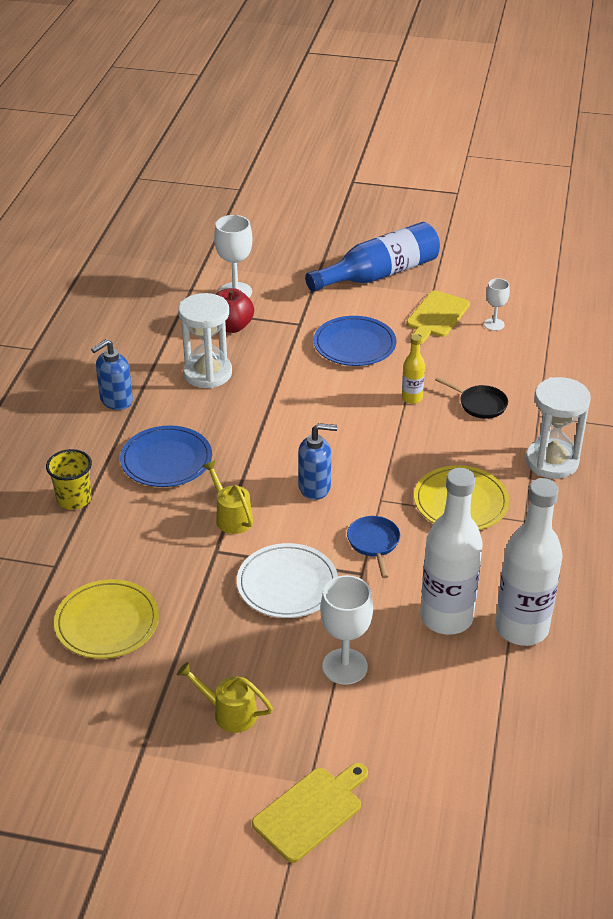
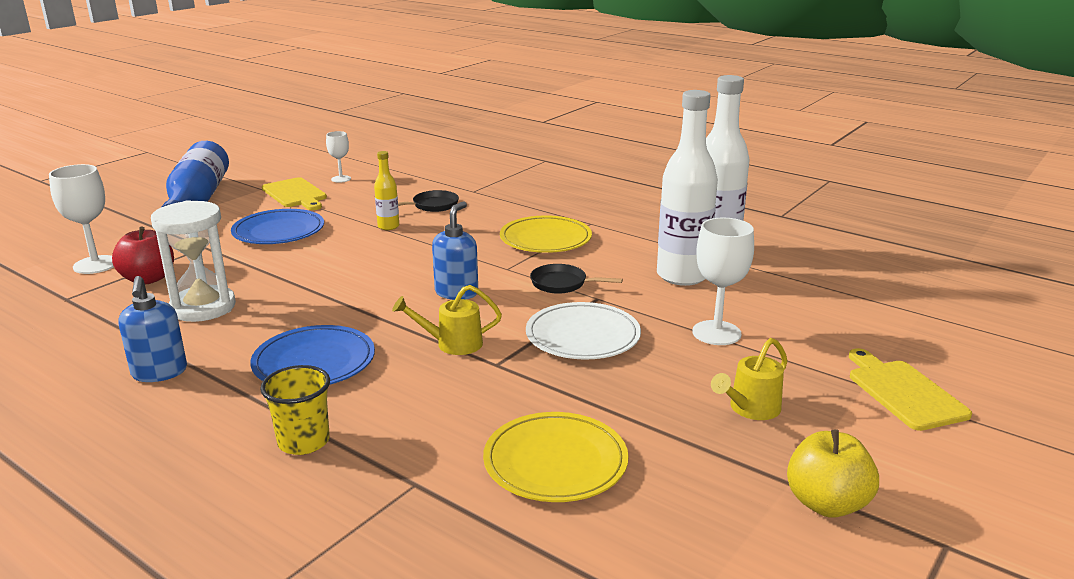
camera: 65 degrees left, 15 degrees down
blue pan [347,516,400,578] -> black pan [530,264,623,294]
white hourglass [526,377,591,479] -> none
none -> yellow apple [787,429,879,518]

